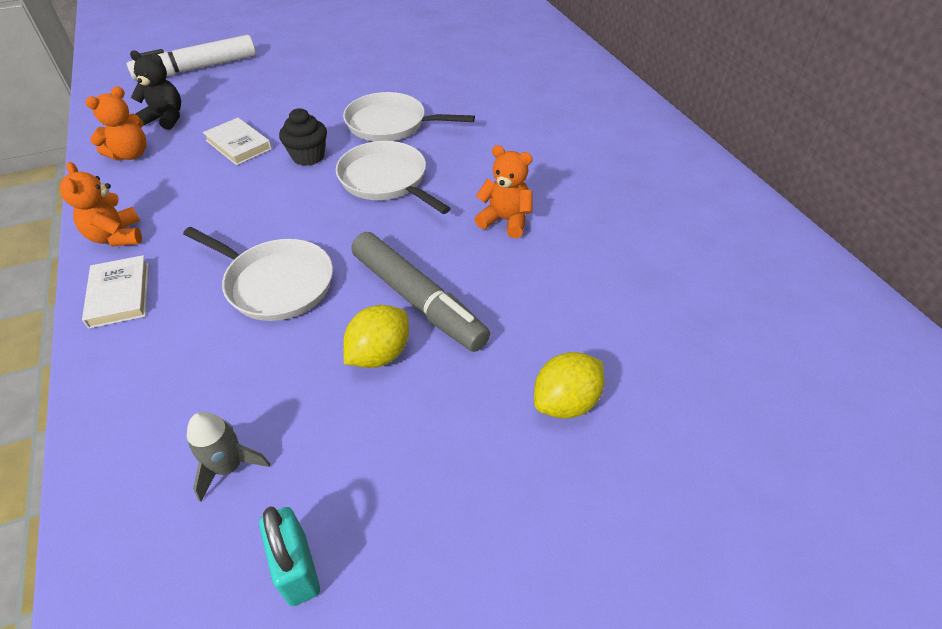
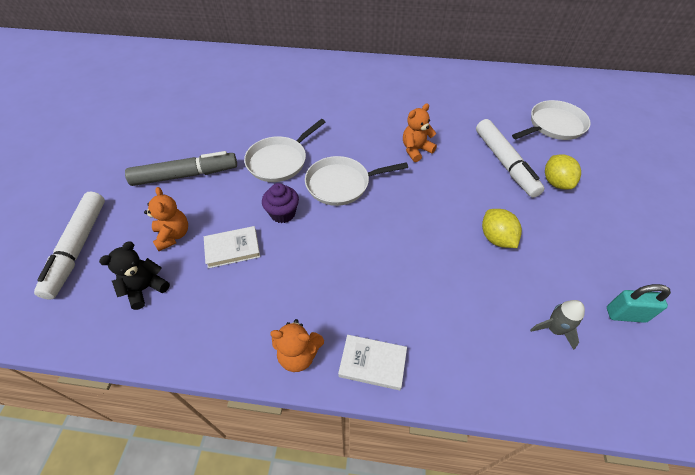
camera: 60 degrees left, 5 degrees up
orange teddy bear [86,86,146,161] -> orange teddy bear moved to [144,187,188,251]
white pan [183,227,333,321] -> white pan moved to [512,100,591,140]
black cupcake [279,108,327,166] -> purple cupcake [262,183,299,223]
grey marker [352,232,490,352] -> grey marker moved to [125,151,237,186]
none -> white marker [476,119,544,198]

